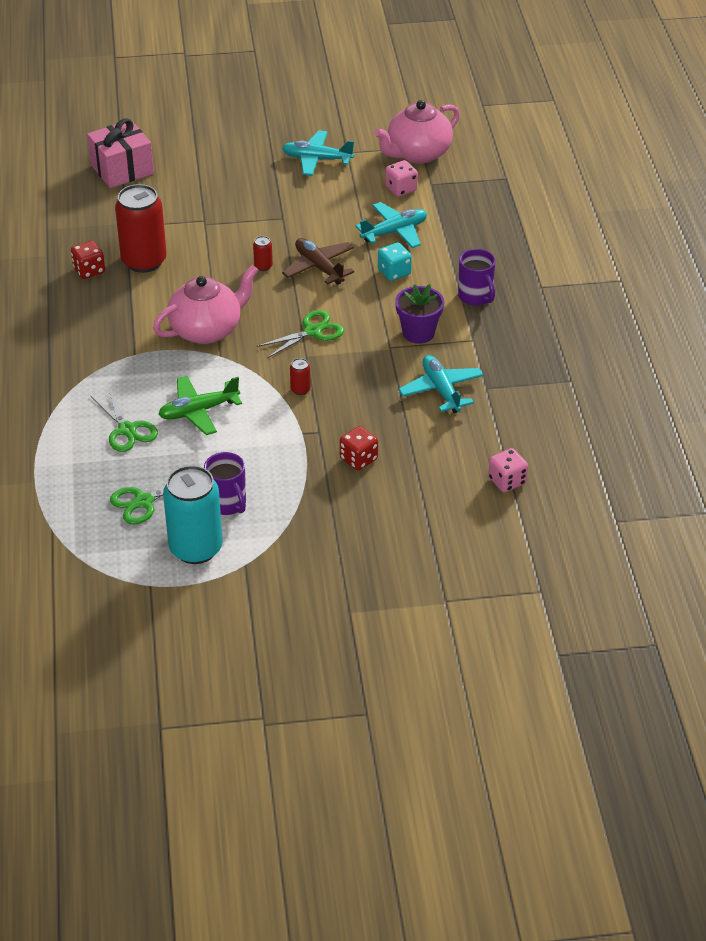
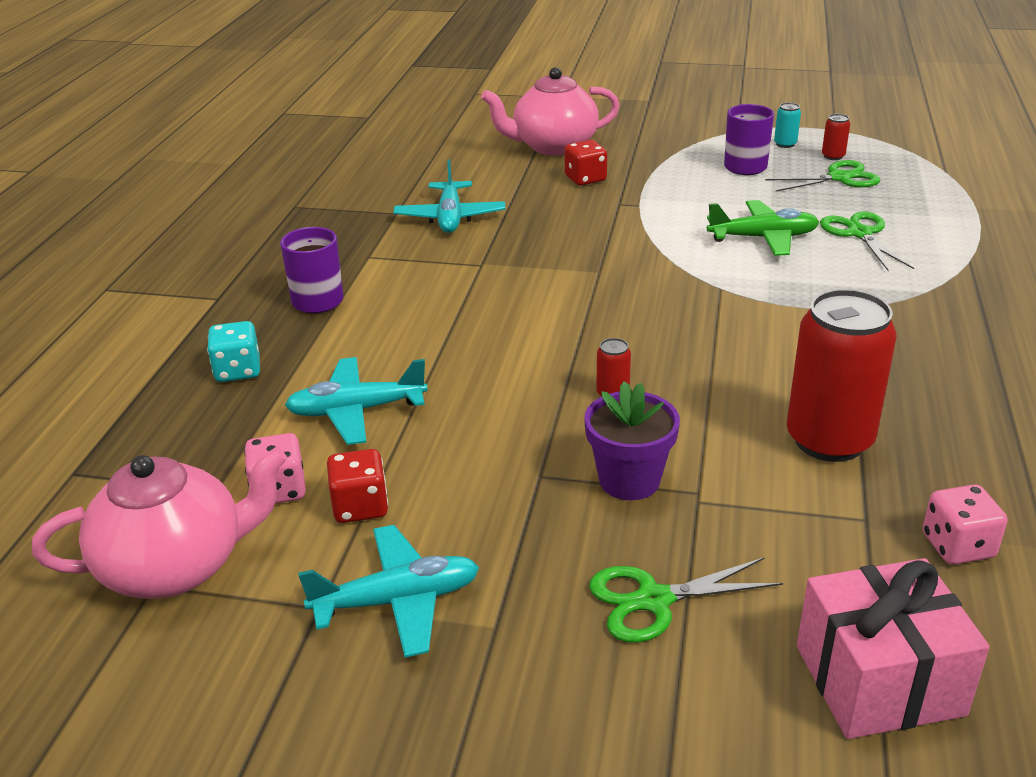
camera: 160 degrees left, 10 degrees down
red dice [71,241,105,279] -> red dice moved to [327,449,388,523]
pink teapot [153,265,258,344] -> pink teapot moved to [481,67,620,156]
turquoise can [163,465,223,564] -> turquoise can [774,102,801,148], size x0.41
green scissors [257,310,344,358] -> green scissors moved to [589,557,783,643]
turquoise plane [282,130,354,176] -> turquoise plane turned 45 degrees counterclockwise [298,525,479,658]
brown plane [282,238,354,285] -> none
red can [290,358,311,395] -> red can moved to [822,114,850,160]
turquoise dice [378,242,412,281] -> turquoise dice moved to [207,321,260,382]
purple flower pot [395,284,444,344] -> purple flower pot moved to [584,381,680,500]
pink dice [488,448,528,493] -> pink dice moved to [923,484,1008,565]

